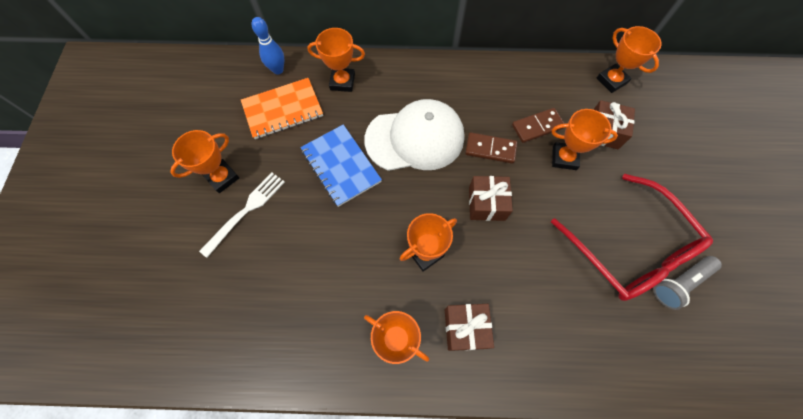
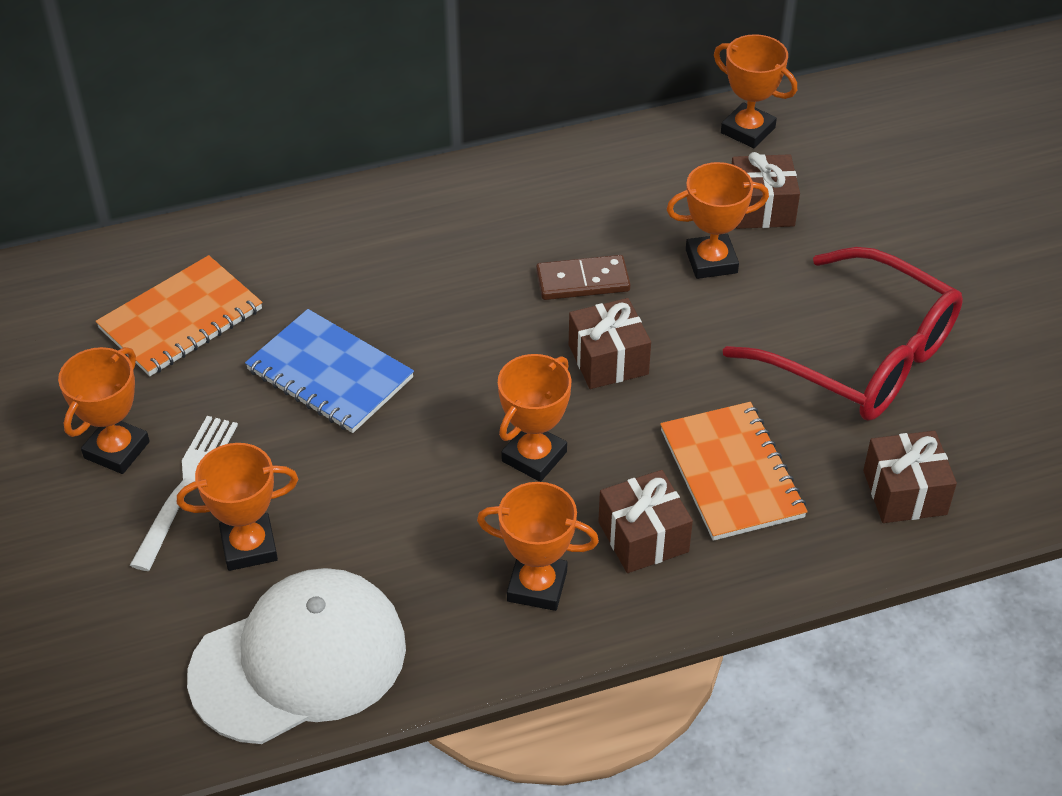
camera: 20 degrees left, 20 degrees down
blue bowling pin [252,17,284,75] -> none
orange trophy [307,28,365,92] -> orange trophy moved to [177,443,298,571]
white cap [365,99,464,171] -> white cap moved to [187,568,406,744]
brown domino [512,108,565,143] -> none
grey flashlight [653,256,722,310] -> none
none -> orange notebook [660,402,808,541]
none -> brown gift [863,431,957,523]

